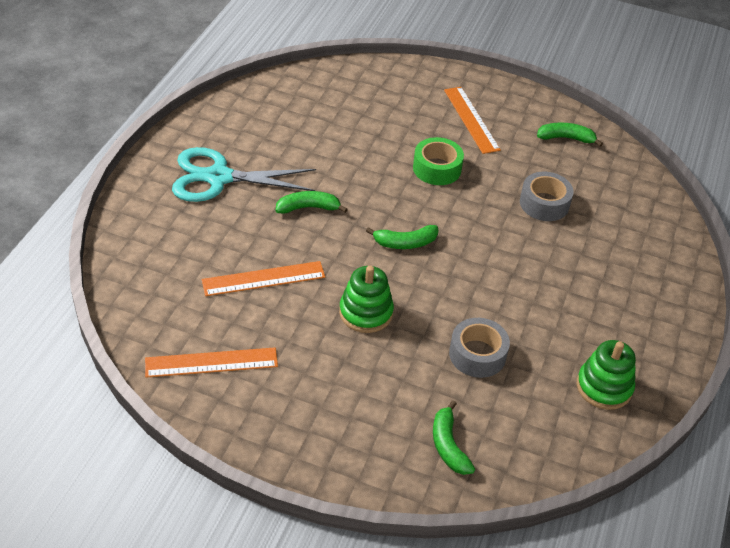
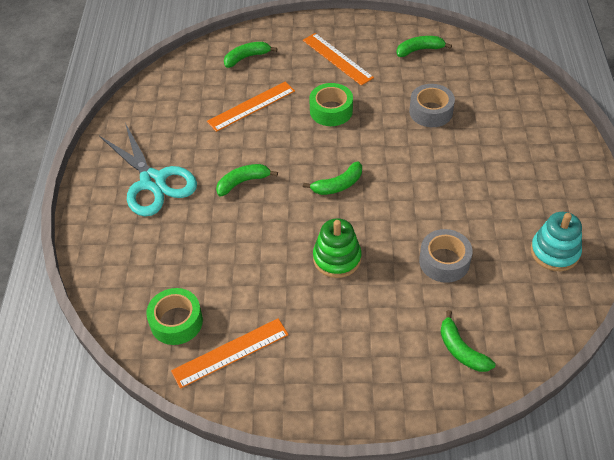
camera: 15 degrees left, 5 degrees up
turquoise scissors [172,147,316,202] -> turquoise scissors turned 105 degrees counterclockwise [99,123,197,216]
orange ruler [202,261,325,296] -> orange ruler moved to [207,82,295,132]
green stacking toy [577,340,636,410] -> turquoise stacking toy [531,212,582,271]
none -> green tape [146,288,203,345]
none -> green banana [224,42,278,68]

